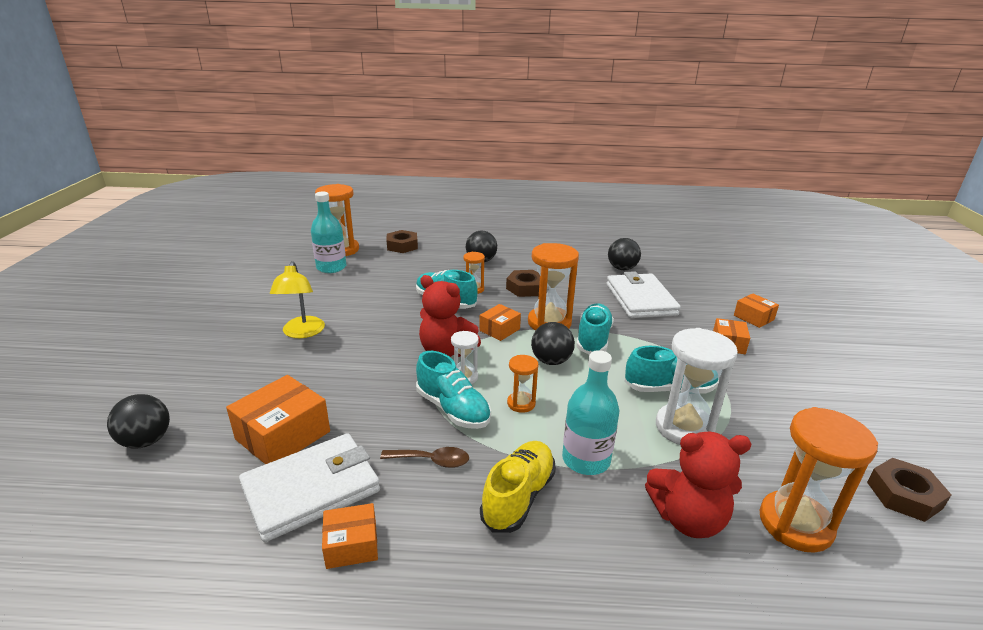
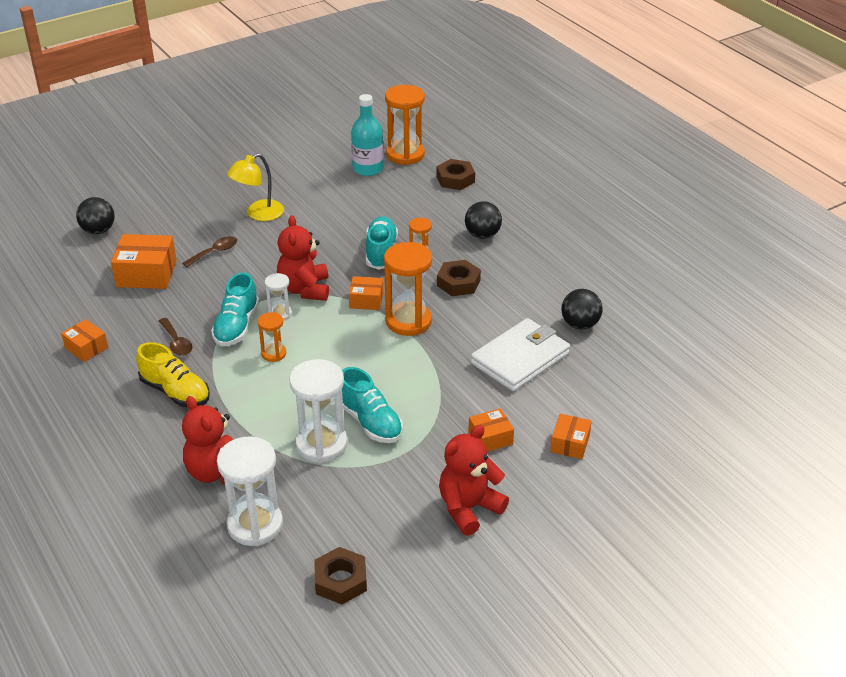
camera: 55 degrees right, 10 degrees up
white wallet [239,433,380,542] -> none
yellow shoe [480,441,556,533] -> yellow shoe turned 45 degrees clockwise [136,342,210,407]
black ball [531,322,575,365] -> none
turquoise bottle [562,350,619,475] -> none
turquoise shoe [576,303,614,355] -> none
orange hourglass [760,407,878,553] -> white hourglass [217,437,283,546]
none -> brown spoon [182,236,237,267]
none -> red teddy bear [439,425,509,536]

